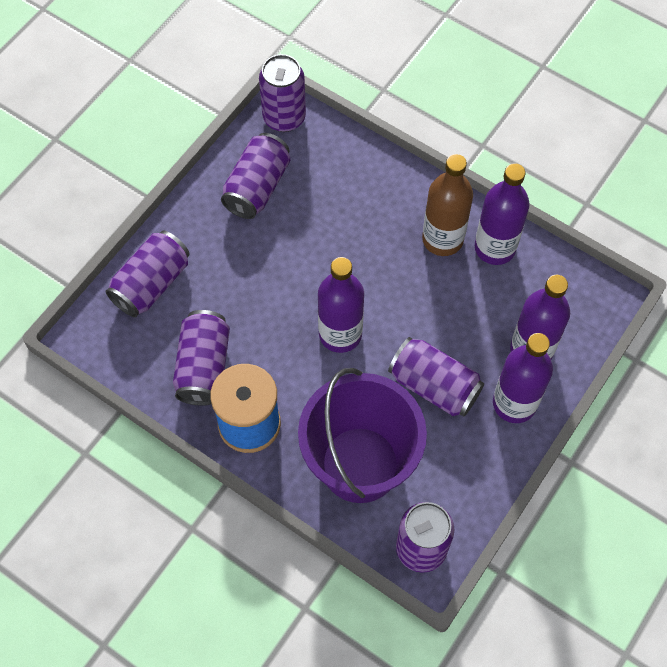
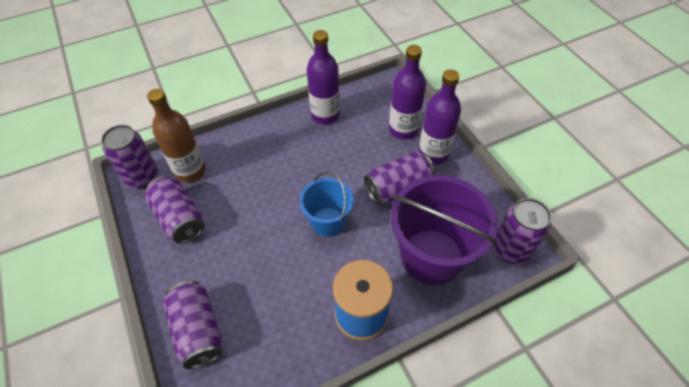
camera: 60 degrees left, 10 degrees down
purple can [173,310,230,406] -> none
purple bottle [318,257,364,353] -> blue bucket [300,171,354,237]
brown bottle [422,154,473,256] -> brown bottle moved to [147,89,206,183]

